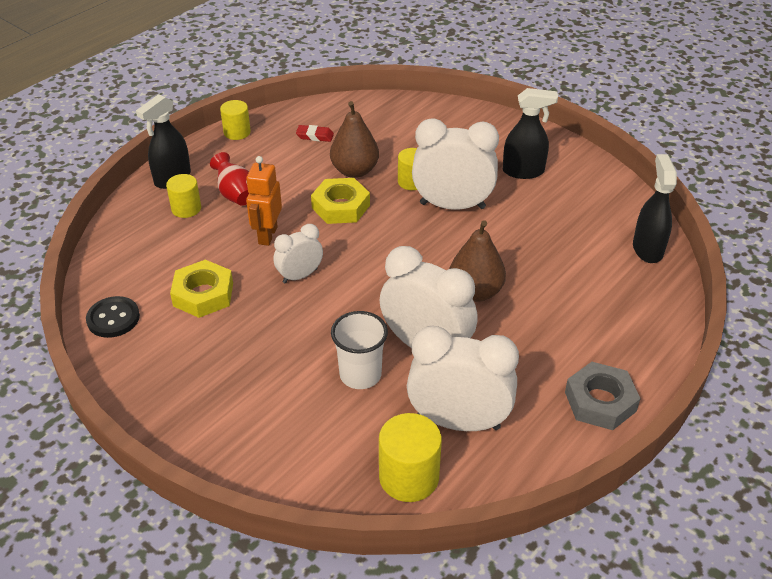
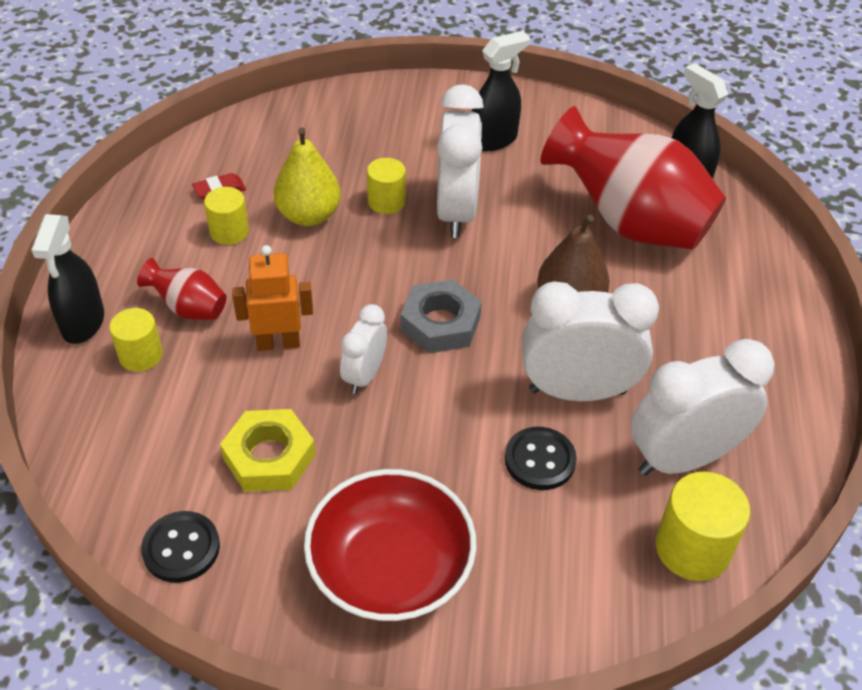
camera: 35 degrees left, 5 degrees up
yellow cylinder [220,100,251,140] -> yellow cylinder moved to [204,187,249,245]
orange robot [246,156,282,246] -> orange robot turned 105 degrees clockwise [232,245,313,351]
yellow nut [311,178,370,224] -> none
brown pear [330,101,379,178] -> yellow pear [273,127,341,226]
white cup [331,311,388,389] -> black button [505,427,577,490]
white clock [412,118,499,210] -> white clock turned 120 degrees clockwise [437,84,484,238]
grey nut [565,362,641,430] -> grey nut moved to [401,279,482,353]
none -> red bowl [304,469,477,622]
none -> red vase [540,106,726,250]

